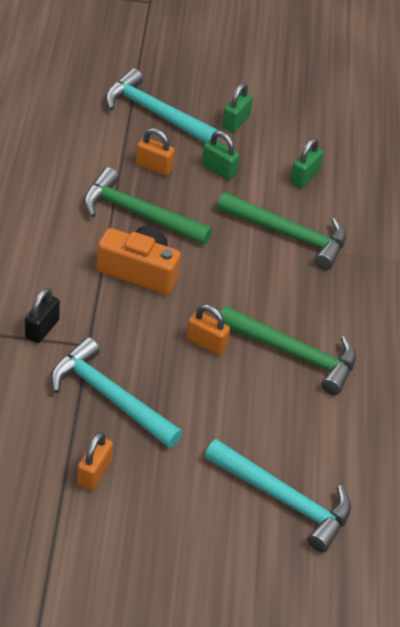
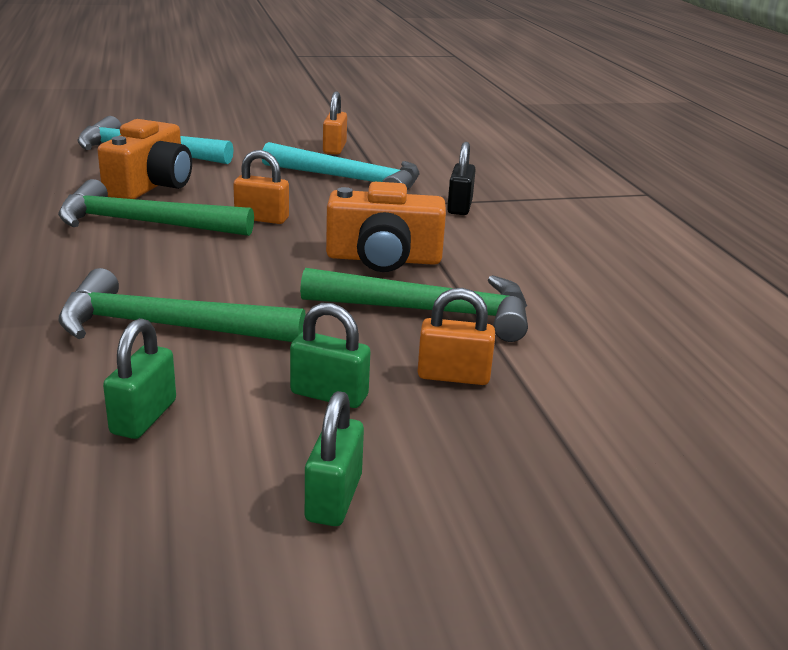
camera: 165 degrees right, 20 degrees down
turquoise hammer [106,68,219,143] -> none
none -> orange camera [98,119,192,199]

